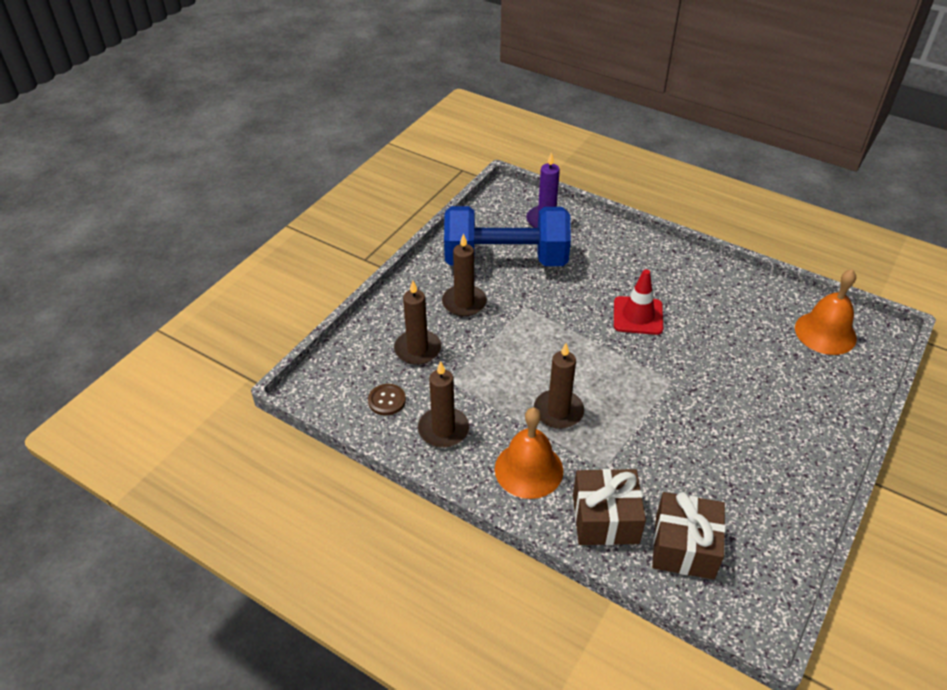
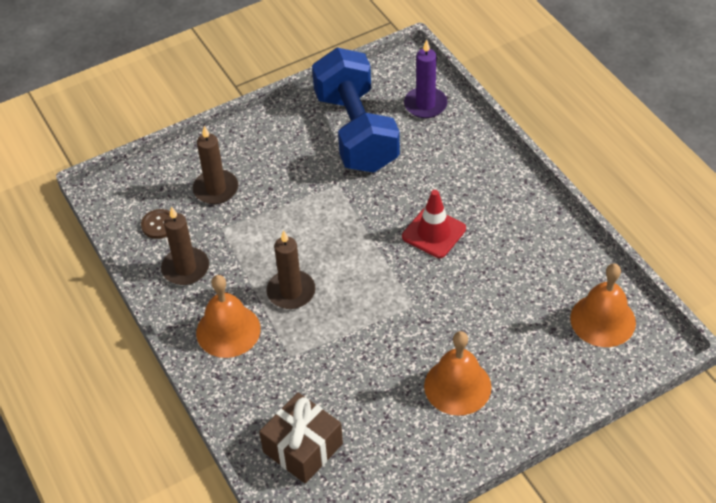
camera: 30 degrees right, 5 degrees up
brown candle [442,233,487,317] -> none
blue dumbbell [444,206,571,266] -> blue dumbbell turned 45 degrees clockwise [312,48,400,173]
brown gift [573,469,646,545] -> none
none -> orange bell [424,331,492,416]

